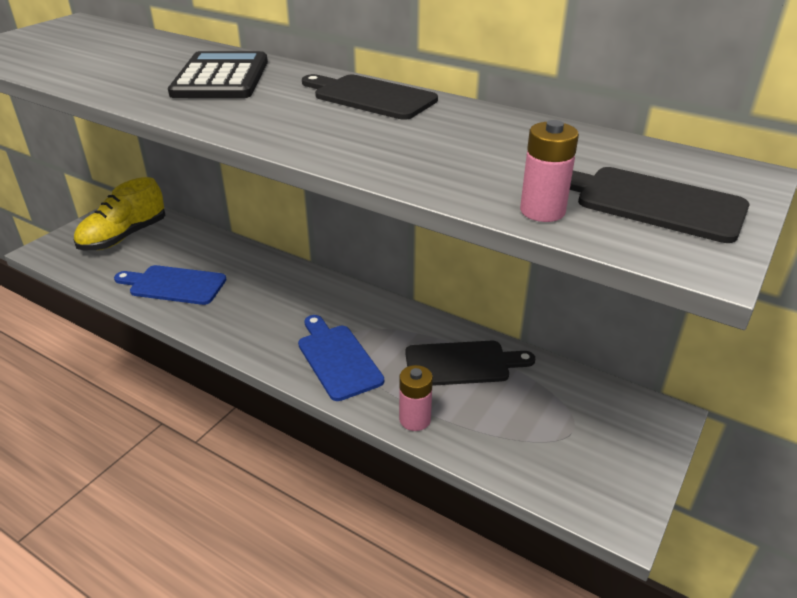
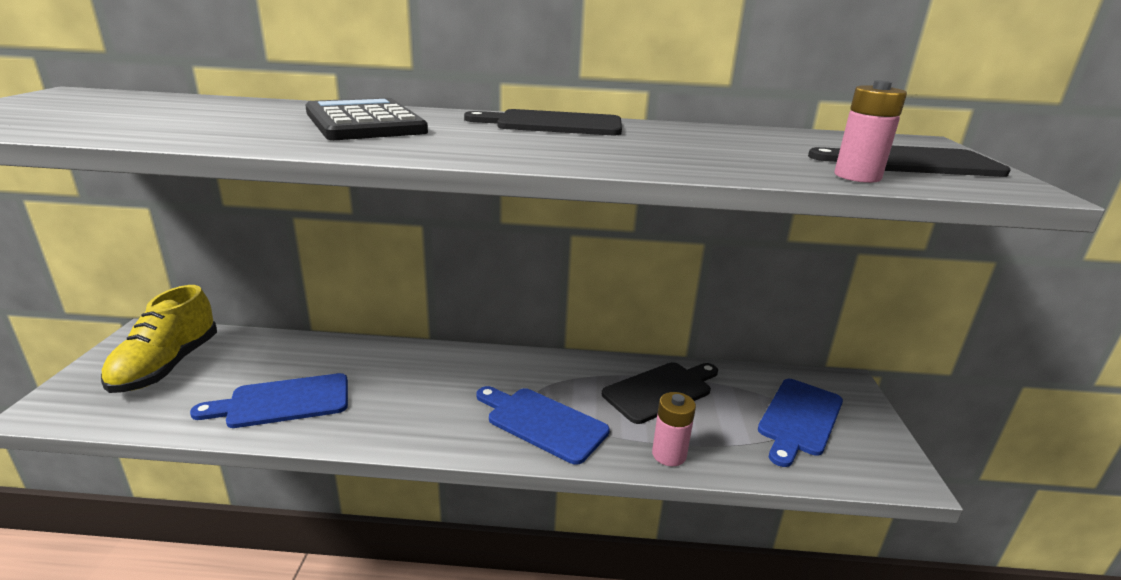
camera: 30 degrees left, 10 degrees down
none -> blue cutting board [758,379,843,467]

